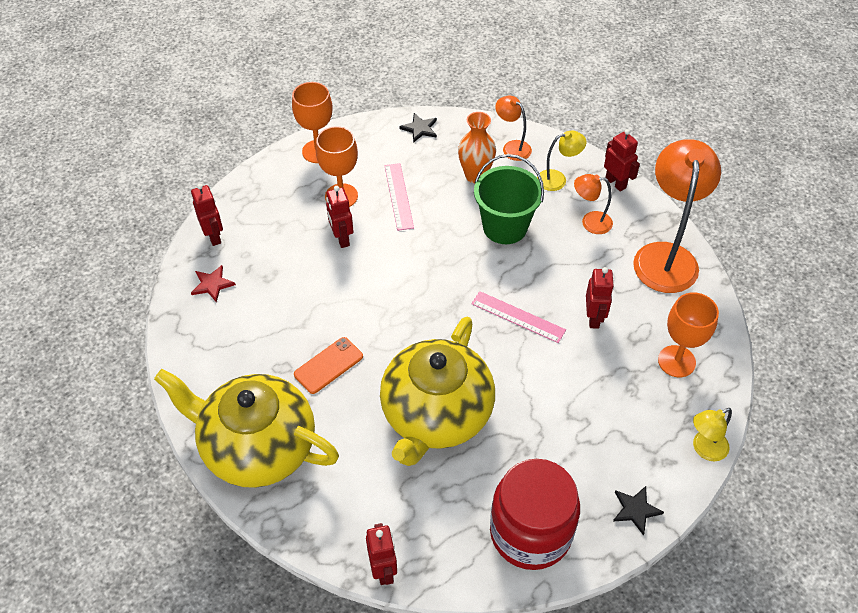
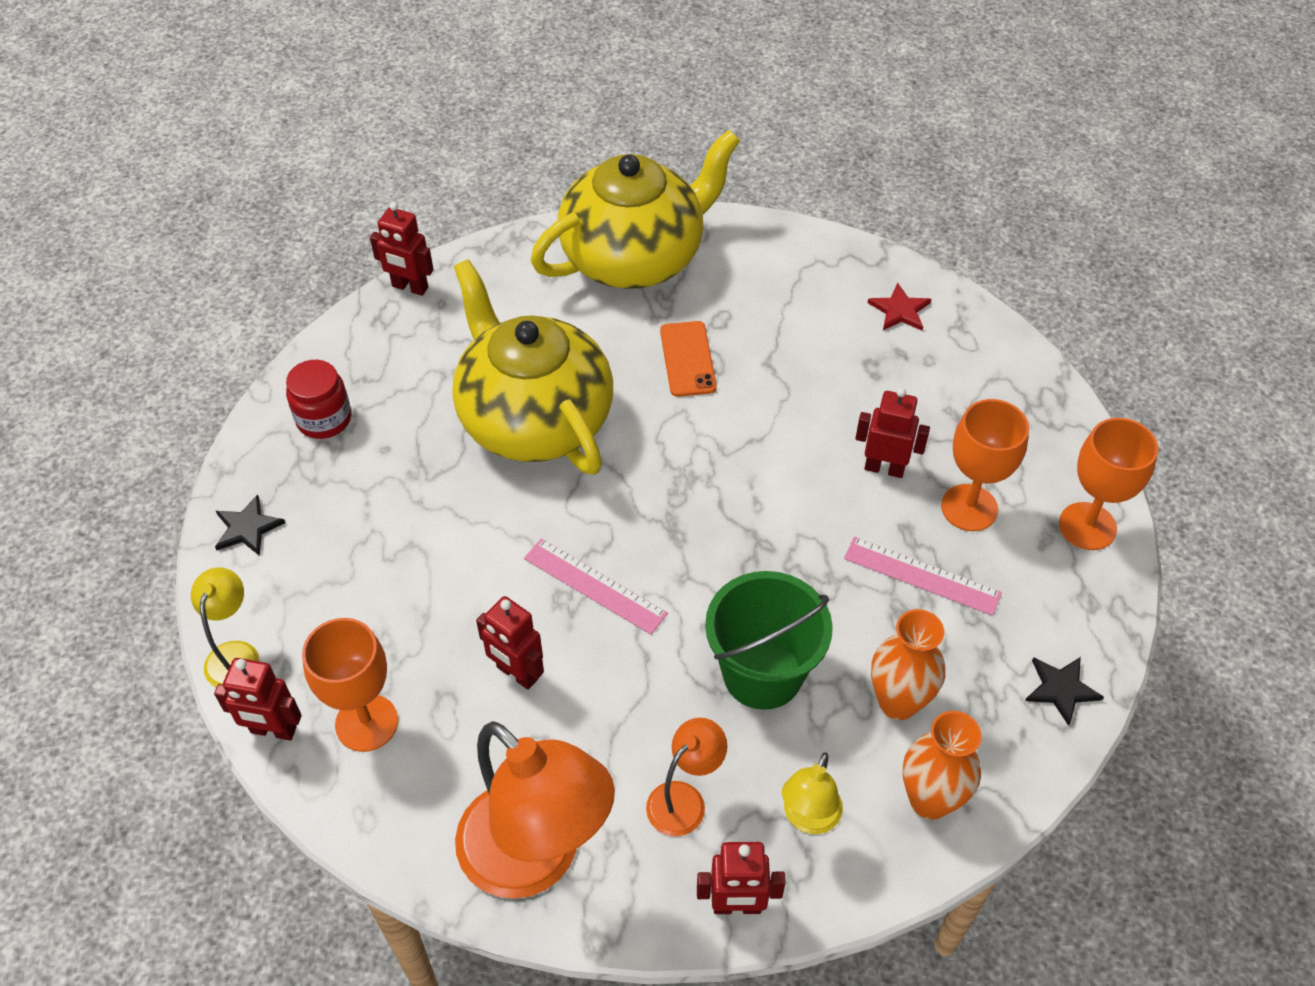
camera: 125 degrees right, 0 degrees up
red robot [191,184,223,246] -> red robot moved to [214,658,302,741]
pink ruler [471,291,566,343] -> pink ruler turned 60 degrees clockwise [524,538,668,634]
red jar [490,459,580,570] -> red jar [286,360,351,439], size x0.53
orange lamp [495,96,532,161] -> orange vase [903,711,982,820]

